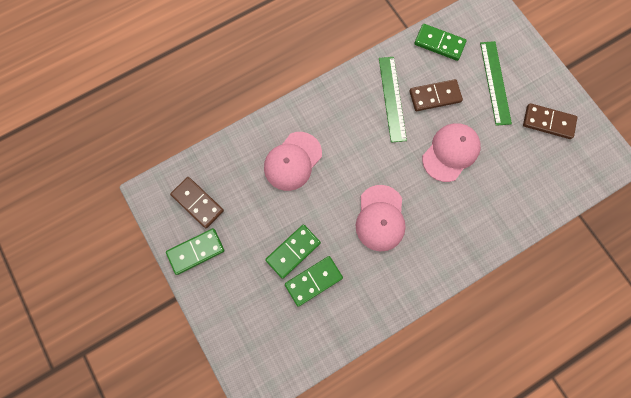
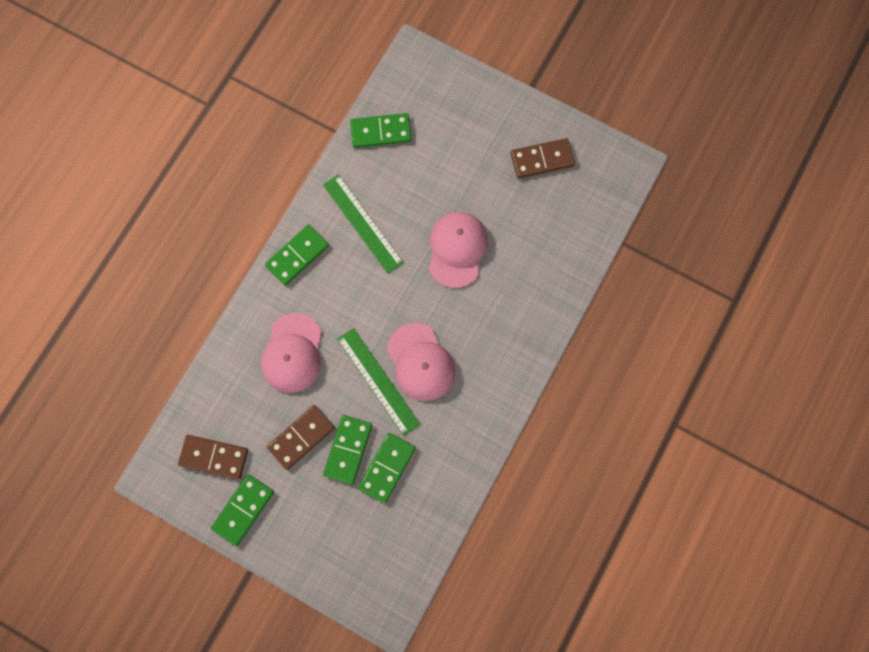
camera: 30 degrees left, 0 degrees up
brown domino [410,79,463,111] -> brown domino moved to [267,405,335,470]
green ruler [480,41,512,126] -> green ruler moved to [337,328,420,436]
none -> green domino [265,224,329,286]

